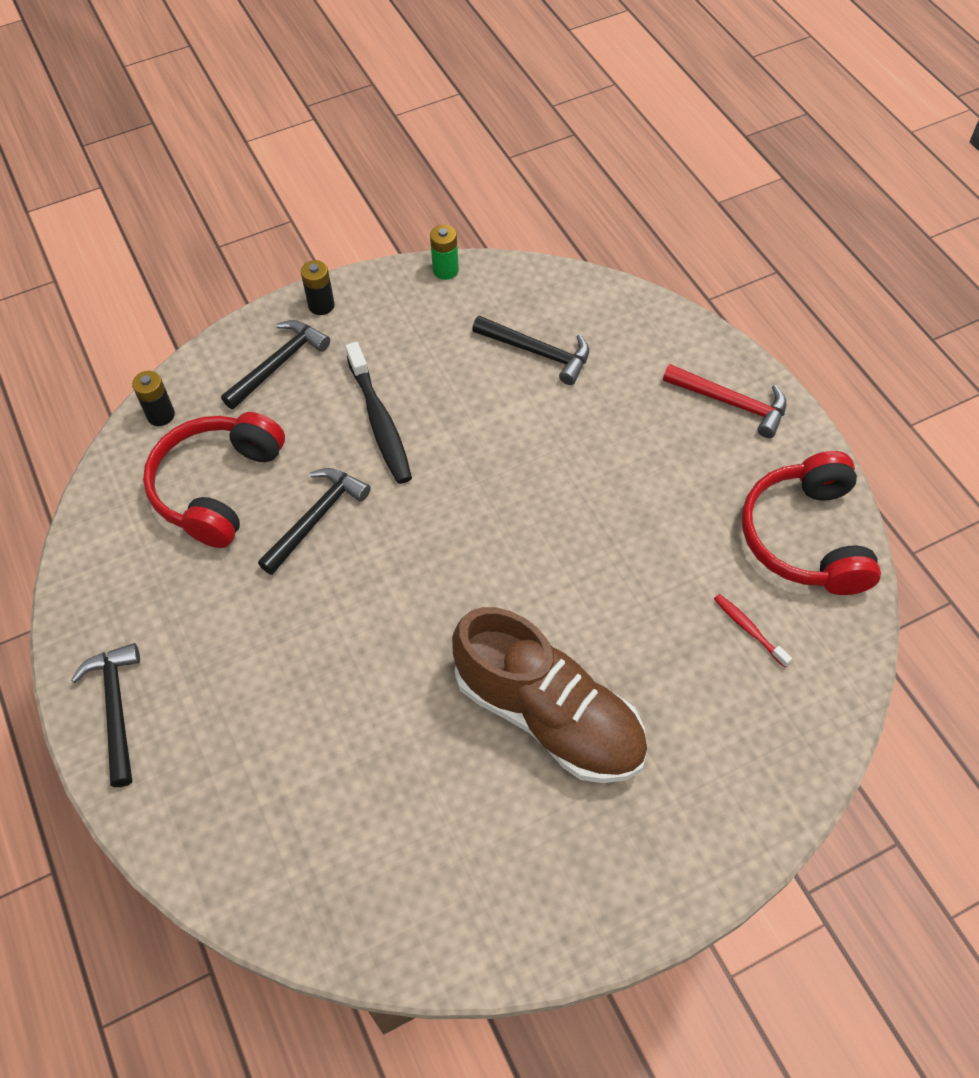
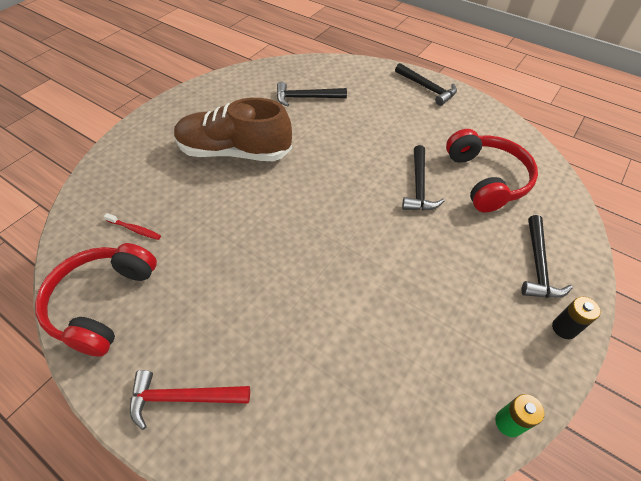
camera: 150 degrees right, 5 degrees down
black battery [132,371,175,426] -> none
black toothbrush [345,342,412,484] -> none
black hammer [472,316,589,385] -> black hammer moved to [277,82,347,107]
red headphones [742,451,881,595] -> red headphones turned 135 degrees counterclockwise [35,243,157,357]

